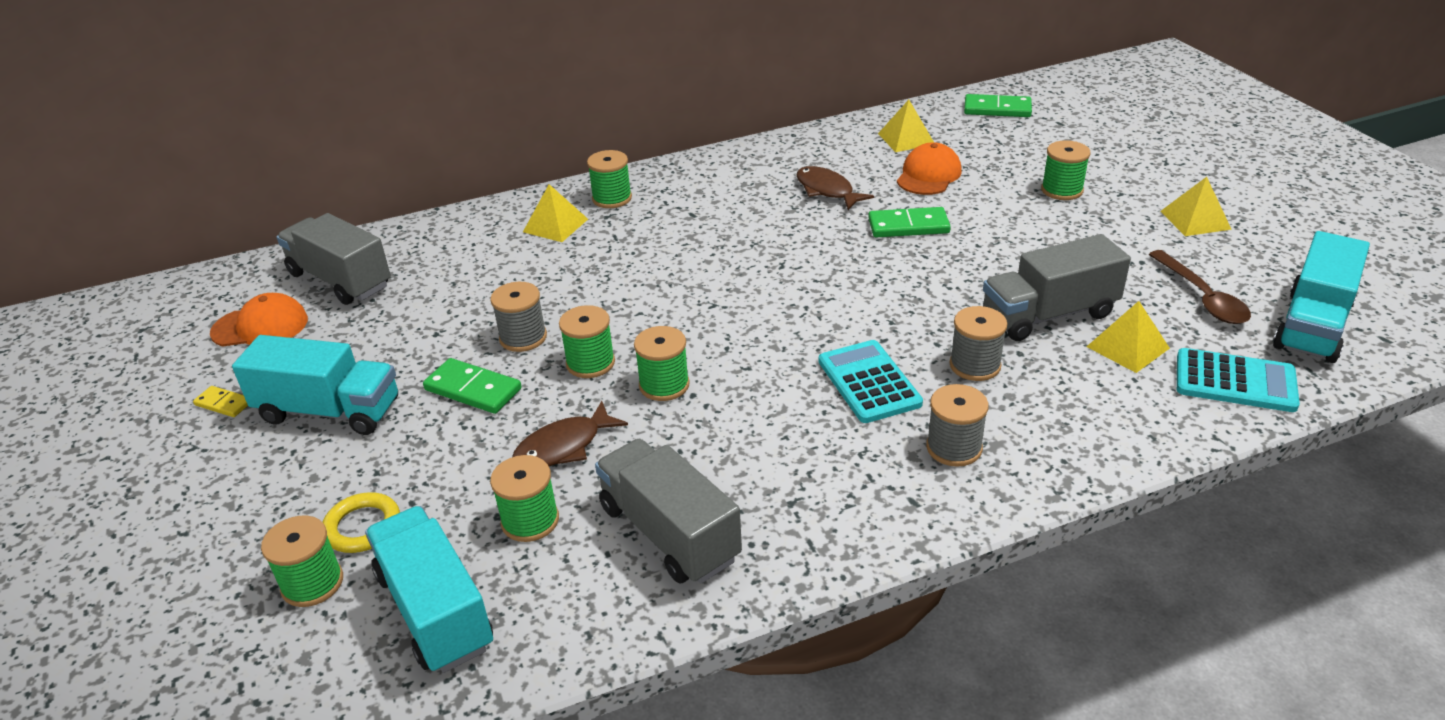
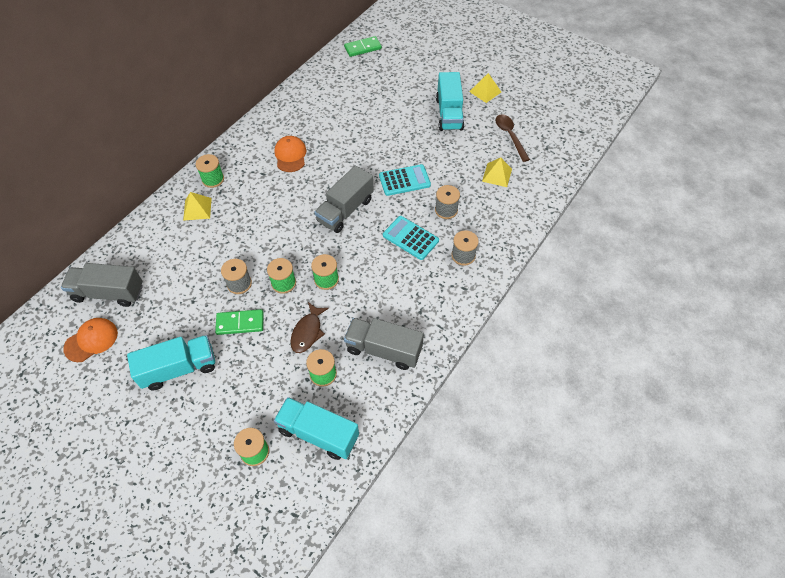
camera: 35 degrees left, 20 degrees up
yellow domino [193,386,248,417] -> none
yellow ring [323,492,400,553] -> none
brown fish [796,166,874,210] -> none
green domino [868,207,951,237] -> none
yellow pyramid [878,100,934,152] -> none
orange cap [897,142,962,195] -> orange cap moved to [274,136,306,172]
grey truck [983,234,1131,341] -> grey truck moved to [315,166,374,233]
green spool [1041,140,1091,200] -> none
brown spoon [1148,250,1251,324] -> brown spoon turned 150 degrees counterclockwise [495,114,530,162]
turquoise calculator [1177,348,1300,412] -> turquoise calculator moved to [379,164,431,196]
turquoise truck [1273,231,1370,363] -> turquoise truck moved to [436,72,464,131]

